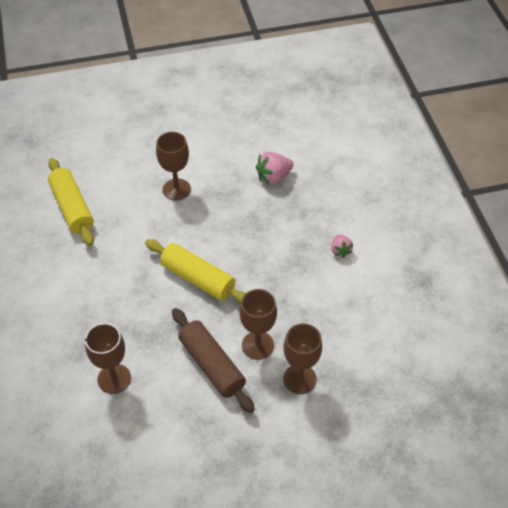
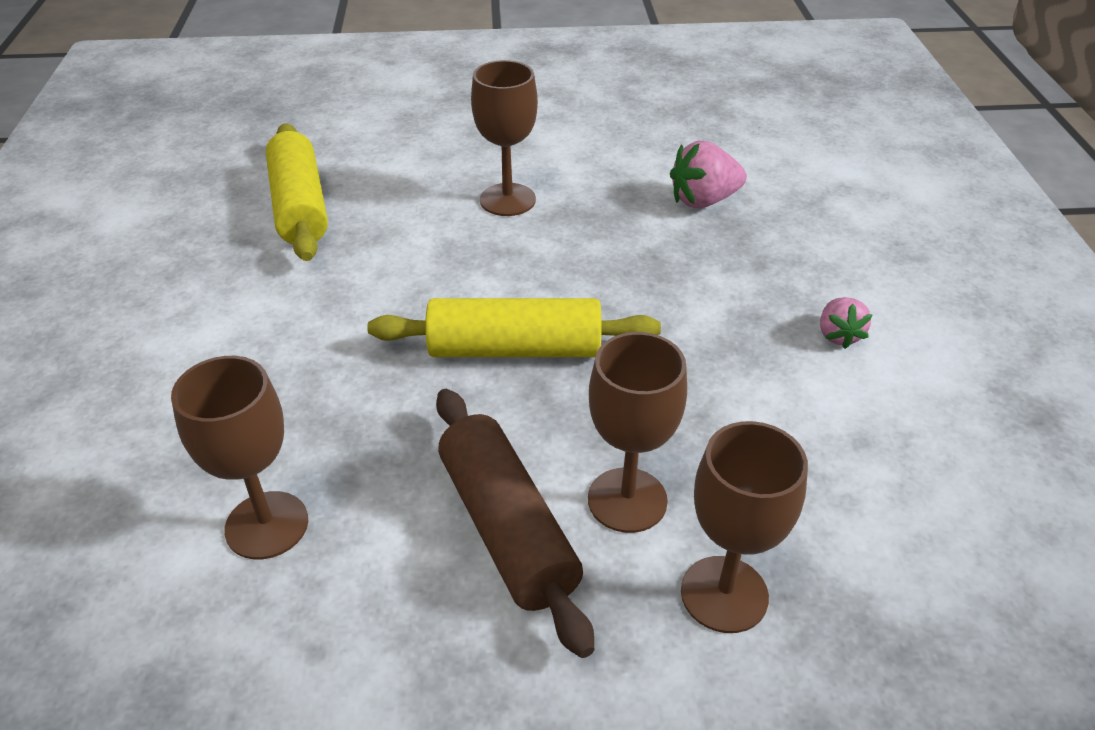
camera: 10 degrees right, 10 degrees down
yellow rolling pin [145,239,246,304] -> yellow rolling pin turned 45 degrees counterclockwise [367,298,661,357]

